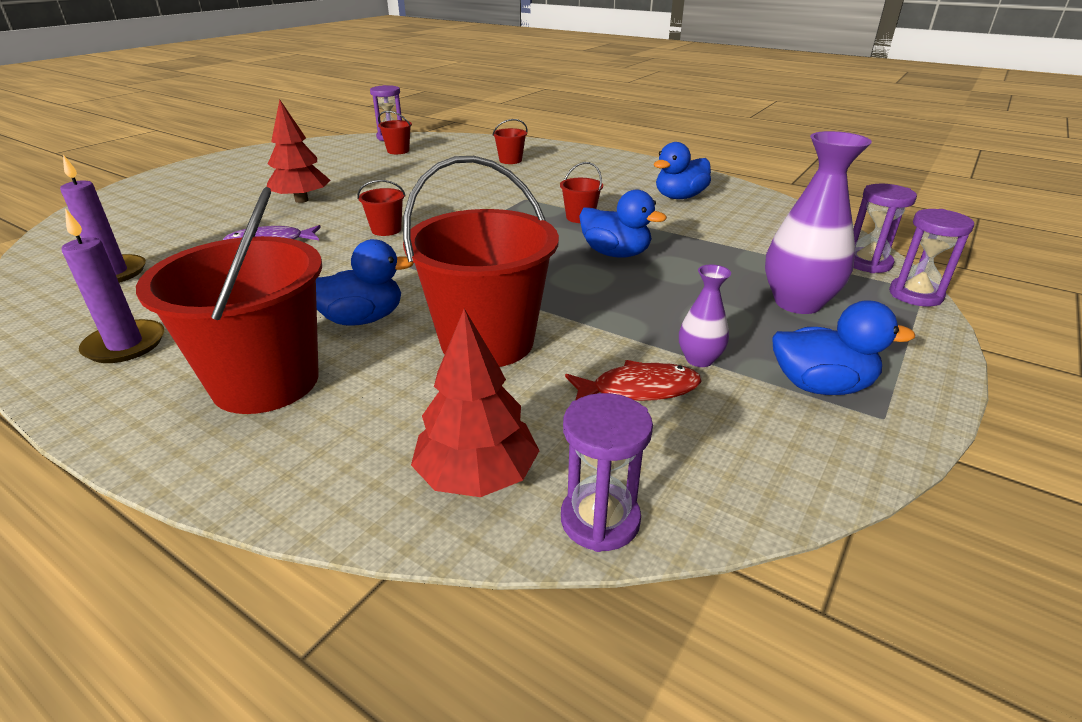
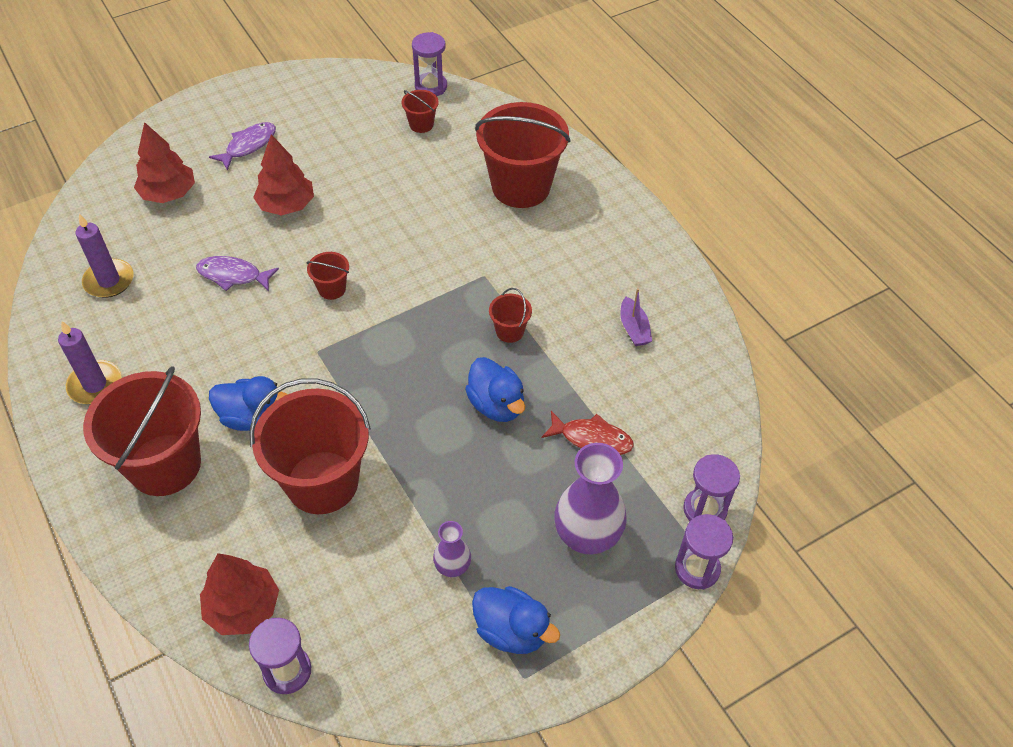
camera: 25 degrees right, 20 degrees up
red bucket [493,119,527,164] -> red bucket [475,102,570,208], size x2.32
red fish [565,360,701,401] -> red fish moved to [541,411,634,455]
blue duck [654,142,711,199] -> purple boat [620,288,652,346]
none -> red tree [134,122,195,203]
none -> purple fish [209,122,276,171]

